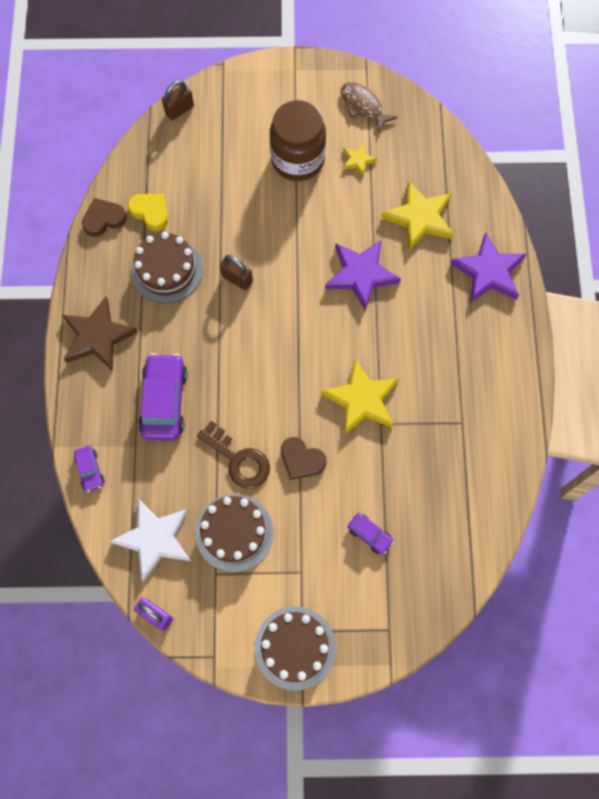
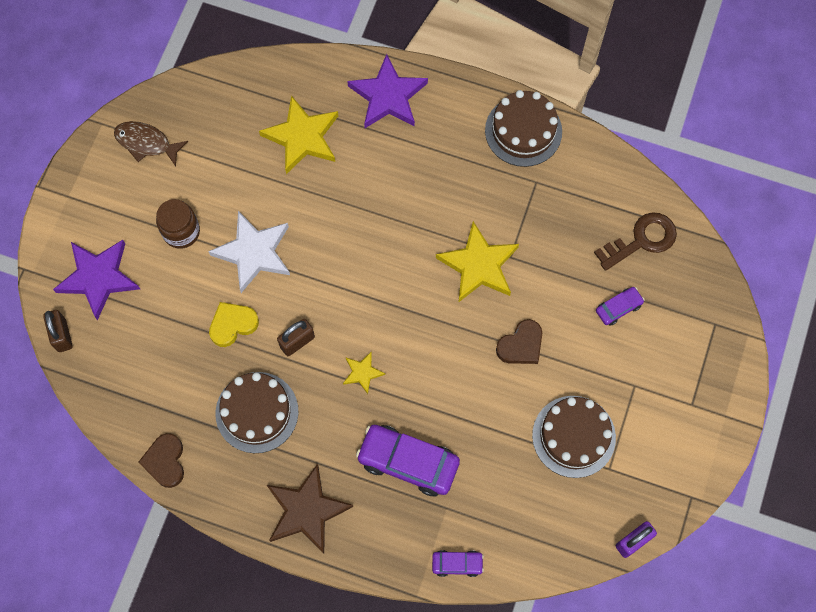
camera: 70 degrees left, 0 degrees up
white star [110,498,191,582] -> white star moved to [208,211,290,293]
yellow heart [128,193,168,231] -> yellow heart moved to [209,302,259,347]
brown key [197,421,270,489] -> brown key moved to [594,212,677,271]
brown cake [254,606,336,691] -> brown cake moved to [485,90,562,167]
brown jar [270,100,326,181] -> brown jar [156,199,200,249], size x0.61
purple star [325,240,401,311] -> purple star moved to [53,240,140,320]
brown fish [341,82,398,133] -> brown fish turned 45 degrees clockwise [114,121,188,166]
yellow star [342,143,377,177] -> yellow star moved to [343,352,385,394]

